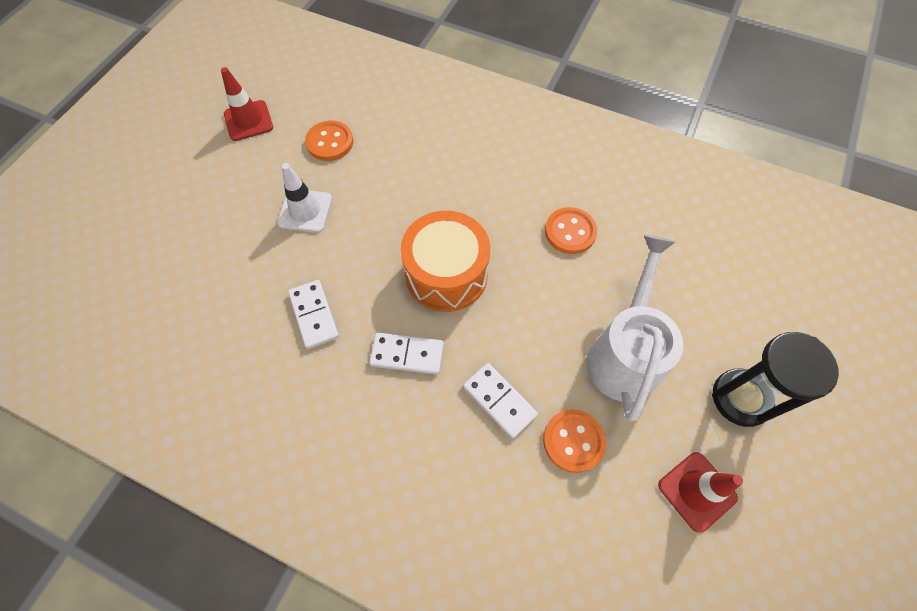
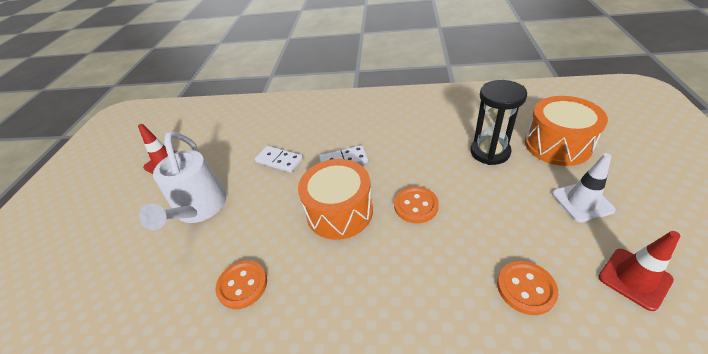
camera: 165 degrees right, 20 degrees down
white traffic cone [277,163,332,233] -> white traffic cone moved to [552,153,616,222]
white domino [288,280,339,349] -> none
orange button [543,409,606,473] -> orange button moved to [394,186,439,223]
black hourglass [712,332,839,427] -> black hourglass moved to [470,80,527,165]
none -> orange drum [525,96,608,166]

